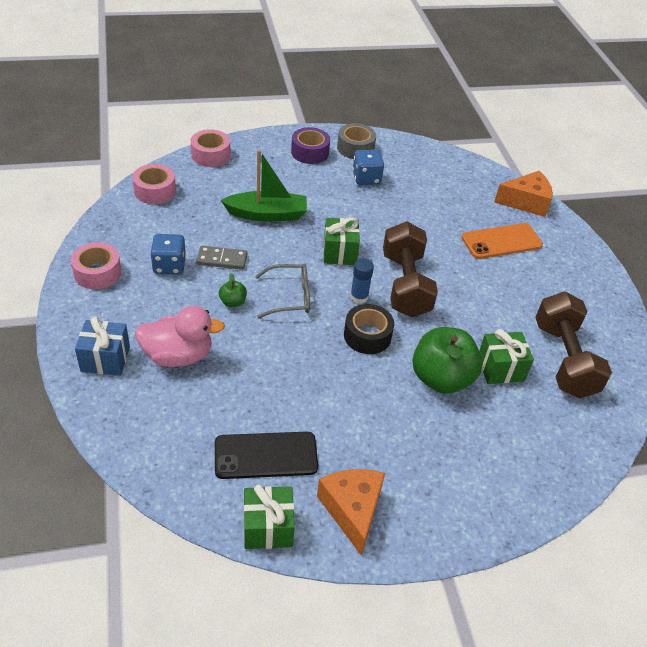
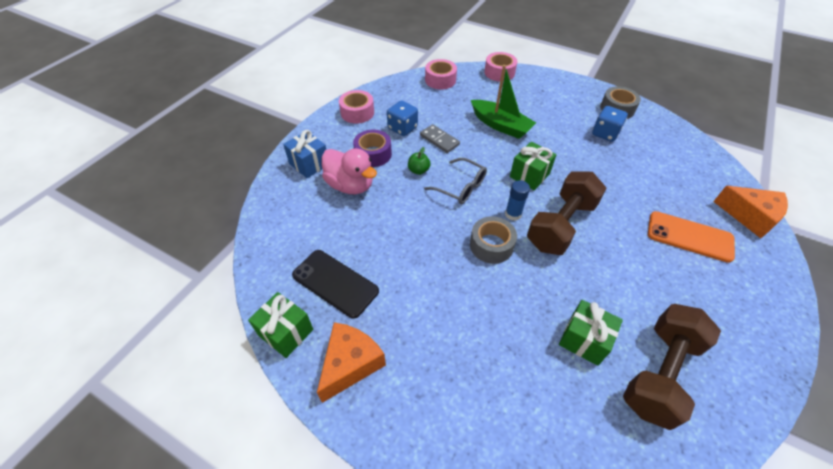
camera: 45 degrees right, 5 degrees up
purple tape [291,127,330,164] -> purple tape moved to [353,129,392,167]
black tape [344,304,394,354] -> grey tape [470,216,517,264]
green apple [412,327,482,394] -> none

